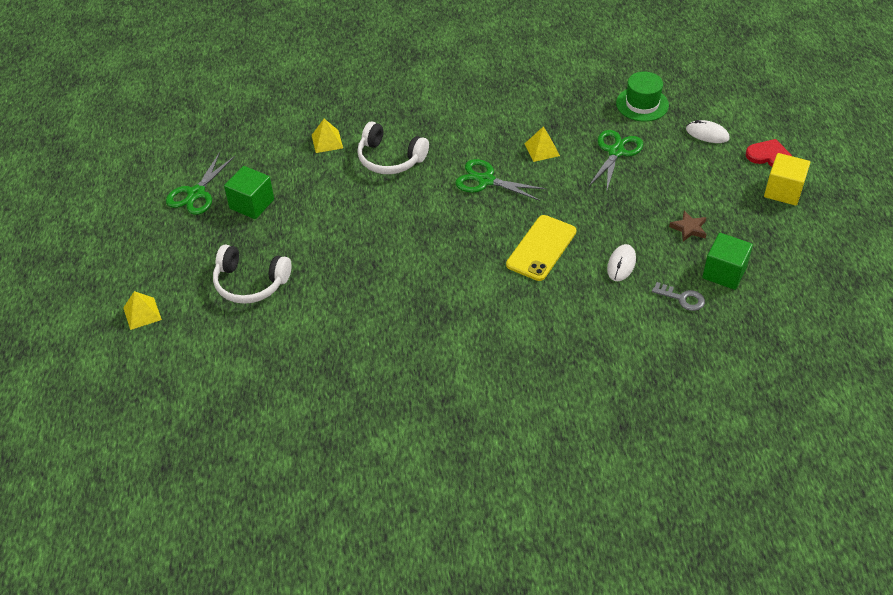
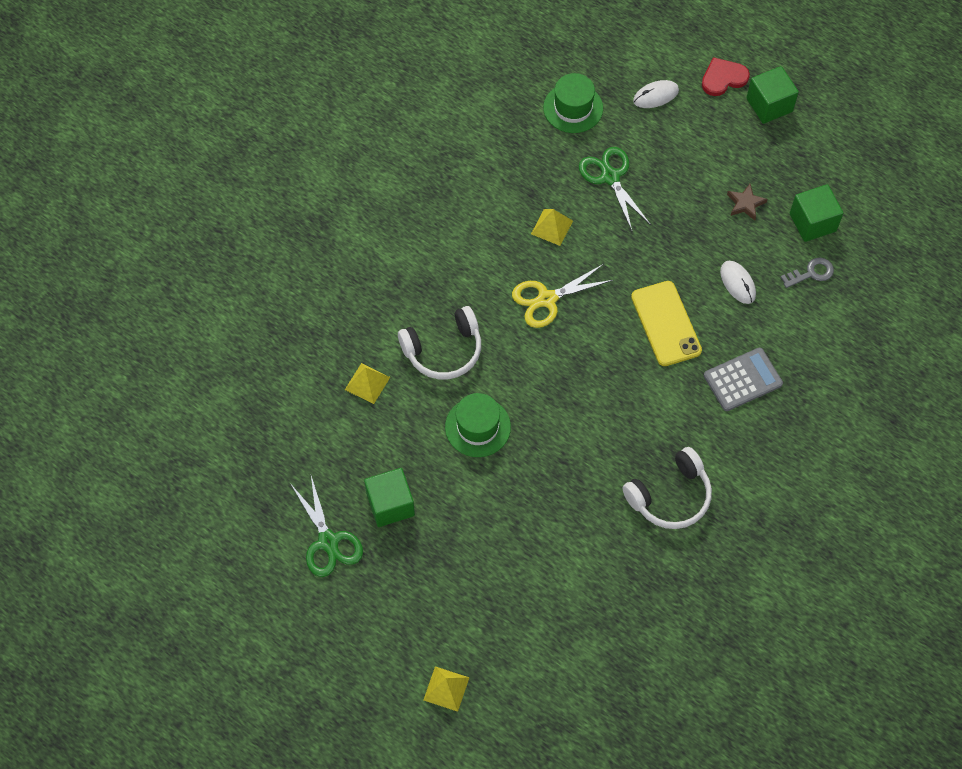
camera: 50 degrees left, 15 degrees up
white headphones [213,244,291,304] -> white headphones moved to [622,447,712,529]
green scissors [455,159,546,201] -> yellow scissors [512,264,613,328]
yellow cube [764,153,810,206] -> green cube [746,66,799,124]
none -> green hat [445,393,511,457]
none -> grey calculator [704,348,783,411]

